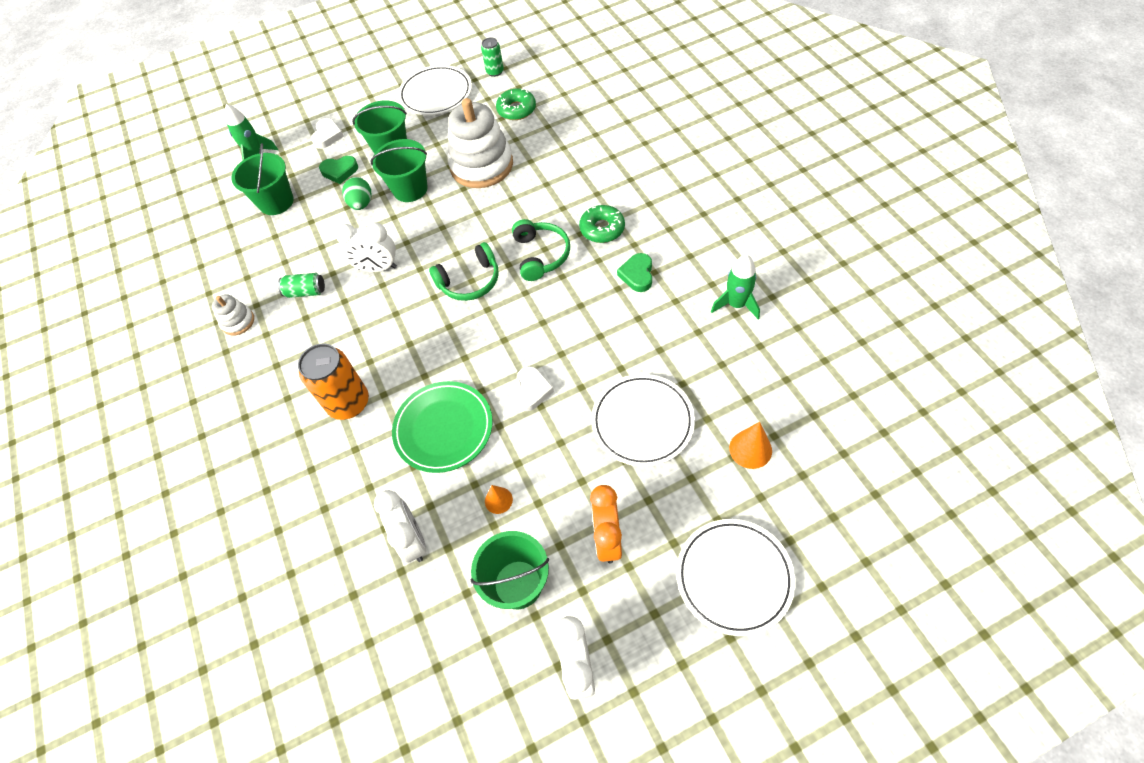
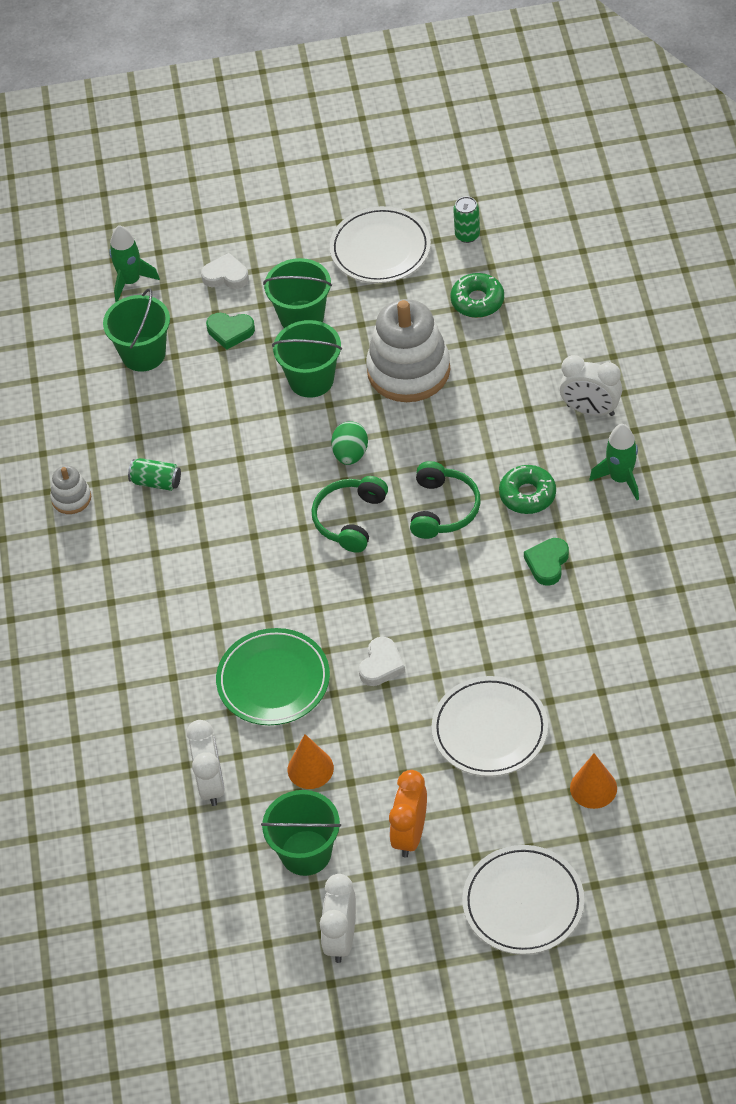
camera: 15 degrees right, 5 degrees down
orange can [298,344,369,420] -> none
white heart [311,118,344,149] -> white heart turned 105 degrees counterclockwise [201,253,249,289]
white clock [336,223,397,272] -> white clock moved to [559,355,622,416]
green egg [342,177,372,210] -> green egg moved to [331,421,368,465]
green headphones [429,242,499,301] -> green headphones turned 120 degrees clockwise [312,476,388,553]
orange cone [485,485,513,514] -> orange cone [288,734,334,789], size x1.51
green rocket [711,254,760,319] -> green rocket moved to [590,424,639,500]

